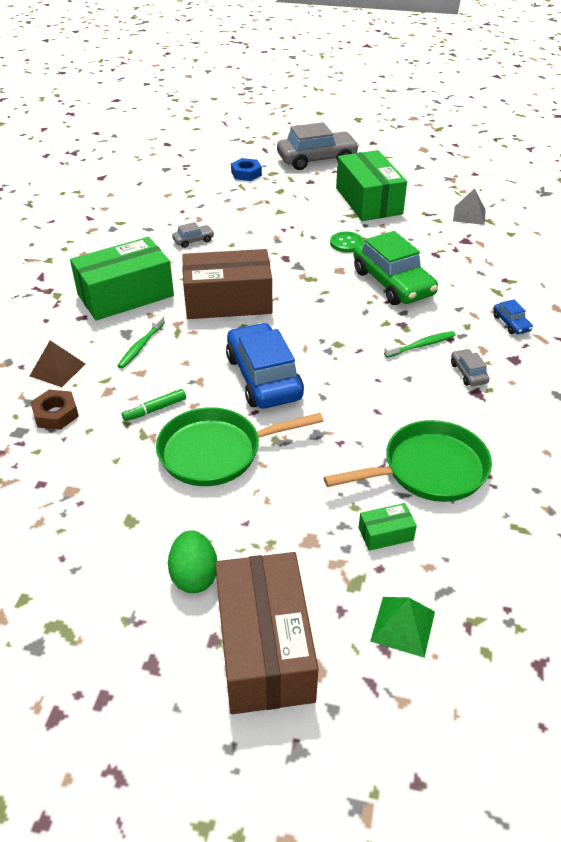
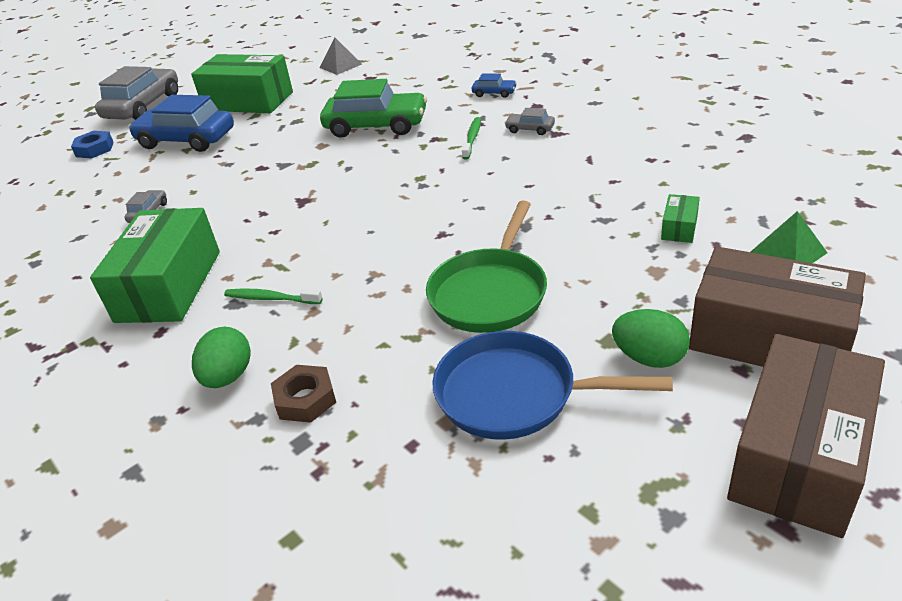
camera: 50 degrees left, 5 degrees down
brown pyramid [30,341,85,387] -> green egg [192,327,251,388]
green toothbrush [117,315,165,369] -> green toothbrush turned 135 degrees clockwise [224,289,323,304]
green marker [122,389,186,421] -> none
brown box [182,249,272,319] -> brown box moved to [727,334,885,538]
blue car [226,323,304,408] -> blue car moved to [128,95,234,152]
green pan [324,420,492,502] -> none
green button [330,232,364,252] -> none
none -> blue pan [432,331,673,440]

